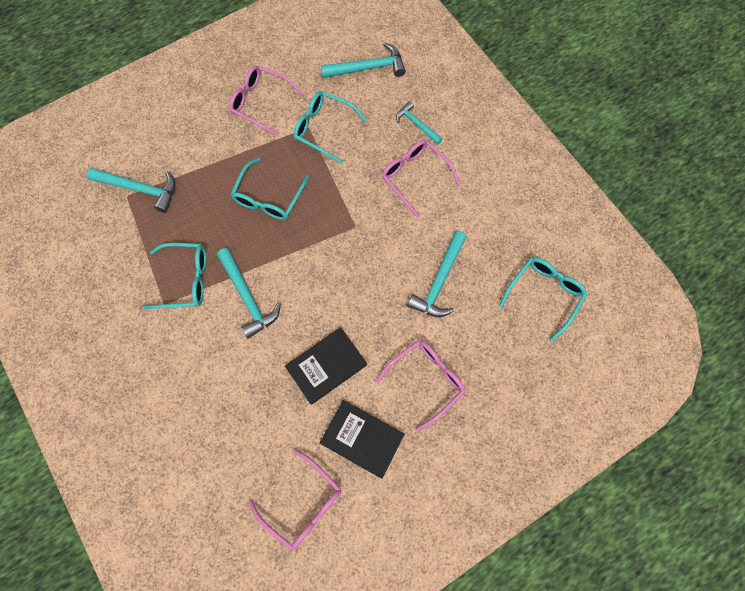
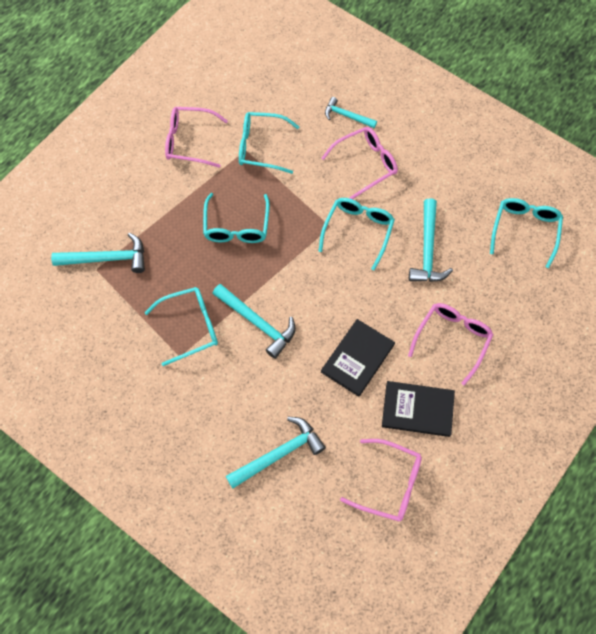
camera: 20 degrees left, 5 degrees down
turquoise hammer [321,43,406,78] -> turquoise hammer moved to [226,417,326,489]
pink glasses [382,140,460,218] -> pink glasses turned 120 degrees clockwise [322,127,398,199]
none -> turquoise glasses [318,198,395,271]

